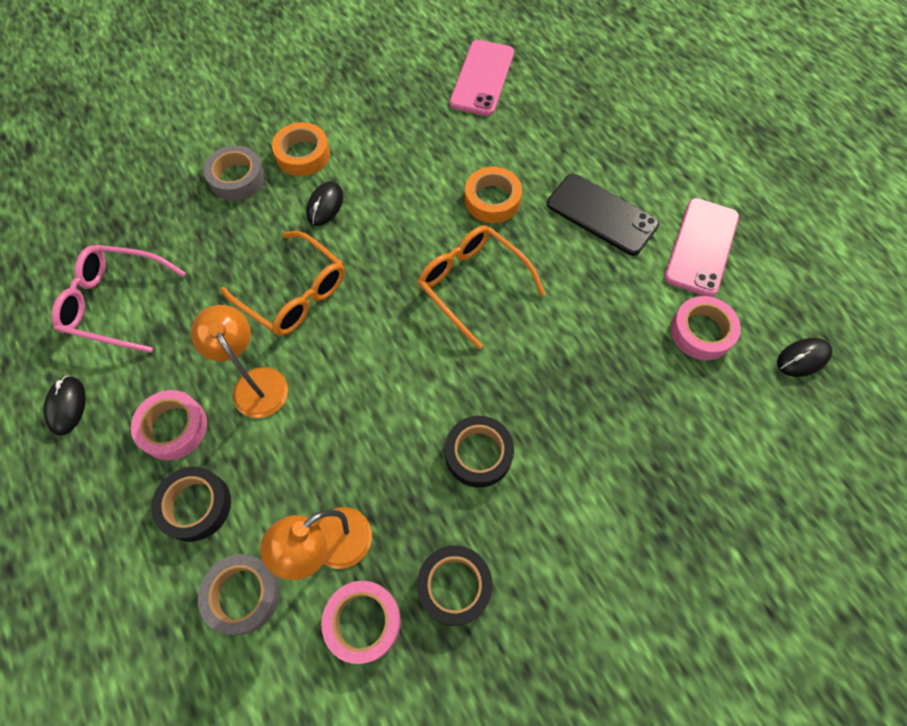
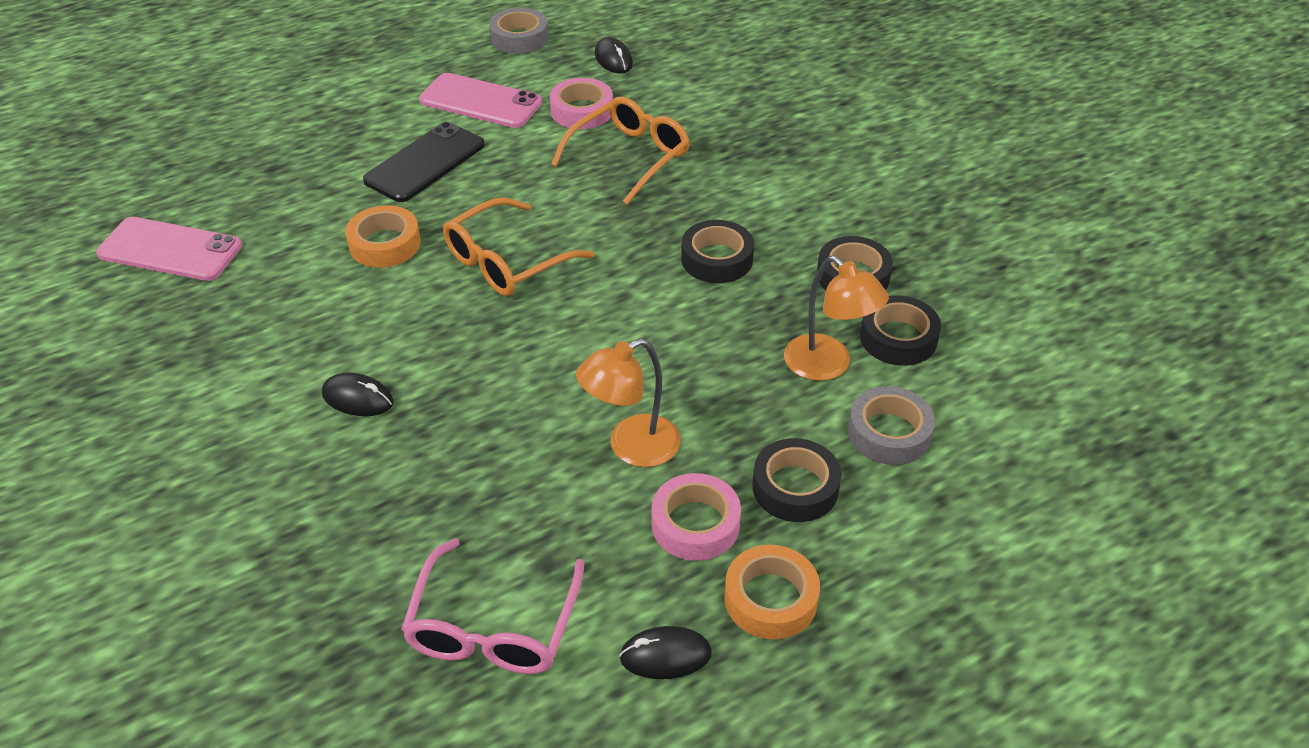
camera: 90 degrees left, 20 degrees down
grey tape [204,145,265,201] -> grey tape moved to [489,8,549,54]
orange glasses [220,231,345,336] -> orange glasses moved to [551,97,690,205]
orange tape [272,122,330,176] -> orange tape moved to [724,545,820,640]
pink tape [321,581,401,664] -> black tape [860,295,941,366]

